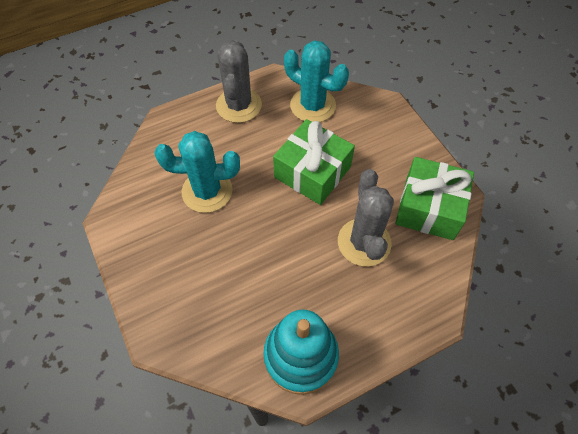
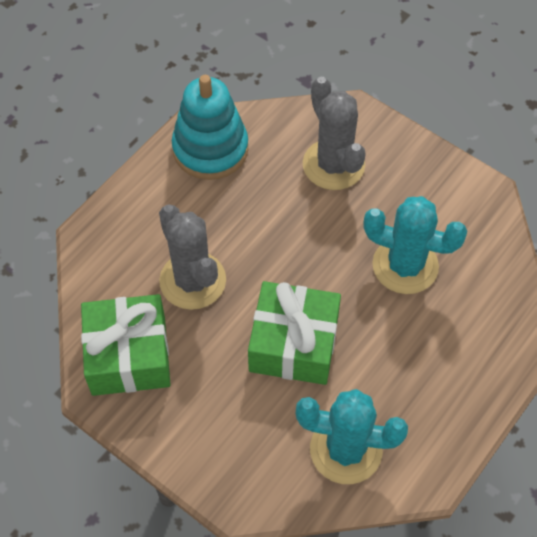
camera: 155 degrees right, 0 degrees up
turquoise cactus [155,131,240,213] -> turquoise cactus turned 45 degrees clockwise [363,196,467,294]
grey cactus [216,40,262,123] -> grey cactus moved to [303,77,366,190]

